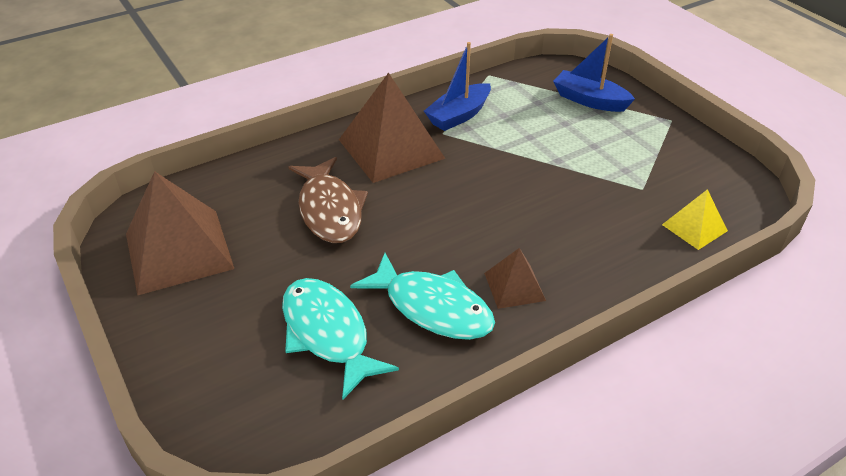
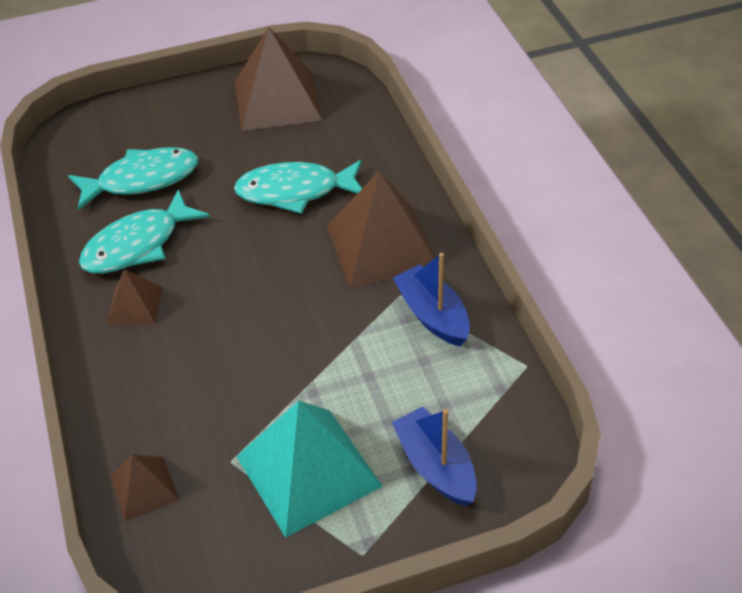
camera: 105 degrees right, 5 degrees up
brown fish [288,157,368,243] -> turquoise fish [234,160,362,214]
blue boat [553,34,635,112] -> blue boat turned 75 degrees counterclockwise [392,406,477,506]
yellow pyramid [662,189,728,250] -> brown pyramid [111,454,179,521]
none -> turquoise pyramid [236,401,383,538]

